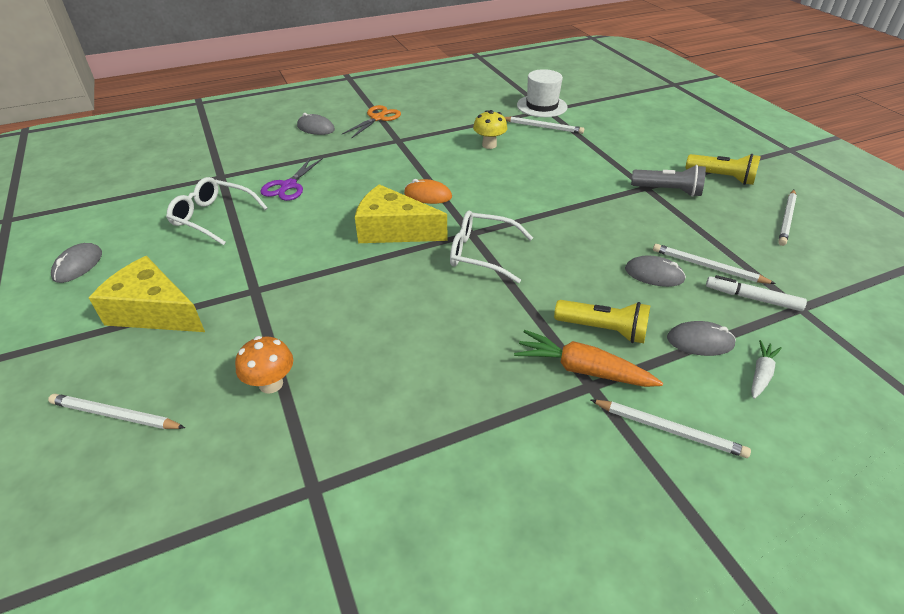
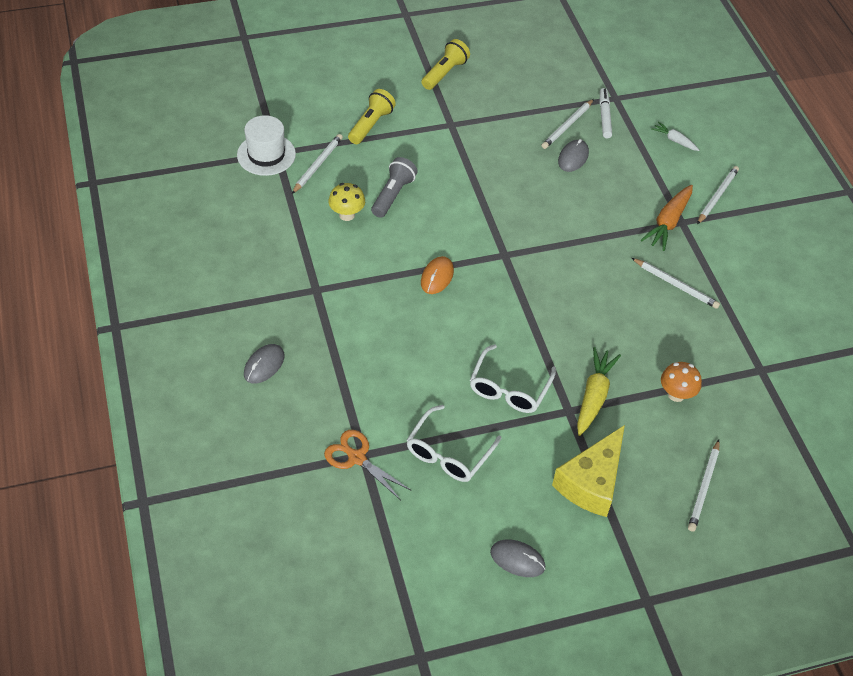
camera: 85 degrees left, 10 degrees up
purple scissors [260,157,323,201] -> none
orange scissors [342,105,401,138] -> orange scissors moved to [324,430,412,500]
yellow cheese [355,184,447,243] -> none
white glasses [450,210,533,283] -> white glasses moved to [470,344,556,413]
yellow flashlight [554,300,650,343] -> yellow flashlight moved to [348,89,396,144]
grey flashlight [631,165,706,197] -> grey flashlight moved to [371,157,418,218]
grey mouse [667,321,736,356] -> none
white marker [706,275,807,311] -> white marker turned 150 degrees clockwise [600,88,612,138]
white pencil [778,190,797,246] -> white pencil moved to [632,258,720,309]
none -> yellow carrot [577,347,621,436]

